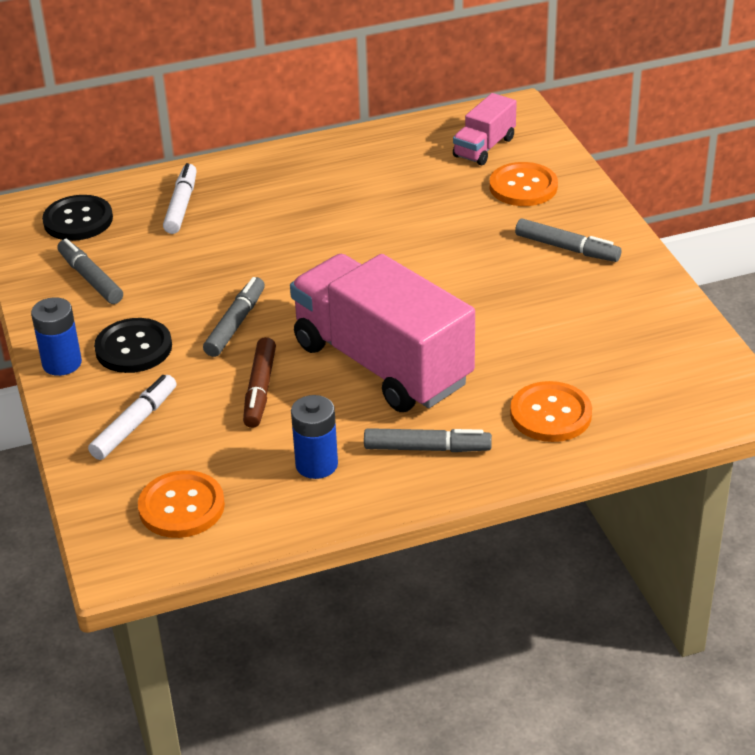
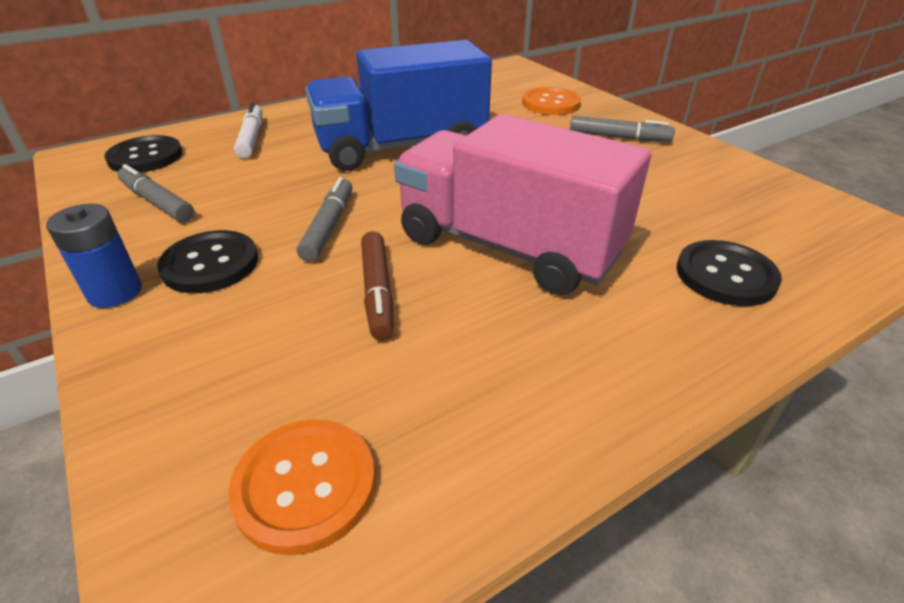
camera: 15 degrees left, 0 degrees up
white marker [88,375,177,460] -> none
blue battery [291,395,338,479] -> none
grey marker [364,428,492,452] -> none
pink truck [453,93,517,165] -> none
orange button [510,381,592,442] -> black button [676,240,782,306]
none -> blue truck [305,40,492,171]

